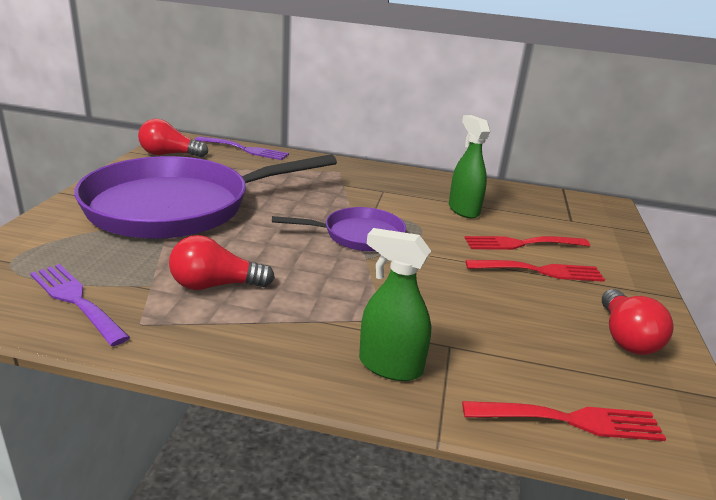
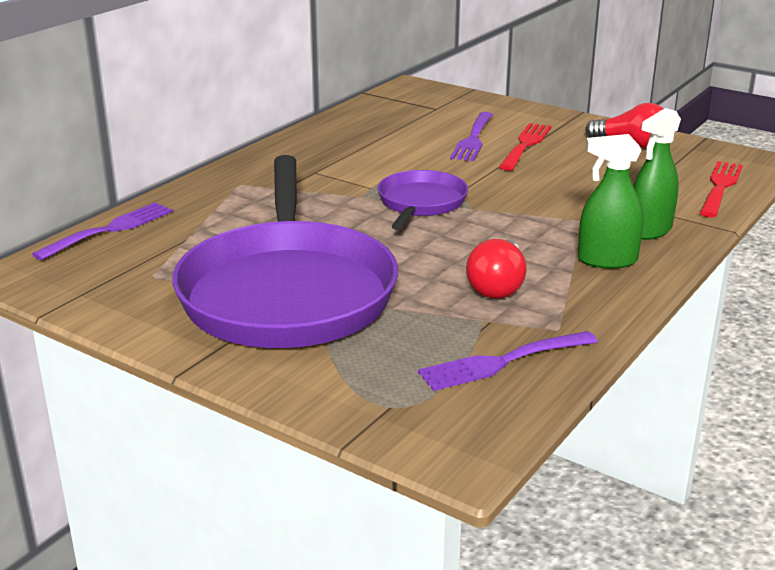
camera: 65 degrees left, 0 degrees up
red light bulb [138,119,208,157] -> none
green spray bottle [449,115,490,219] -> green spray bottle moved to [578,134,644,269]
red fork [465,236,590,250] -> purple fork [450,112,493,161]

